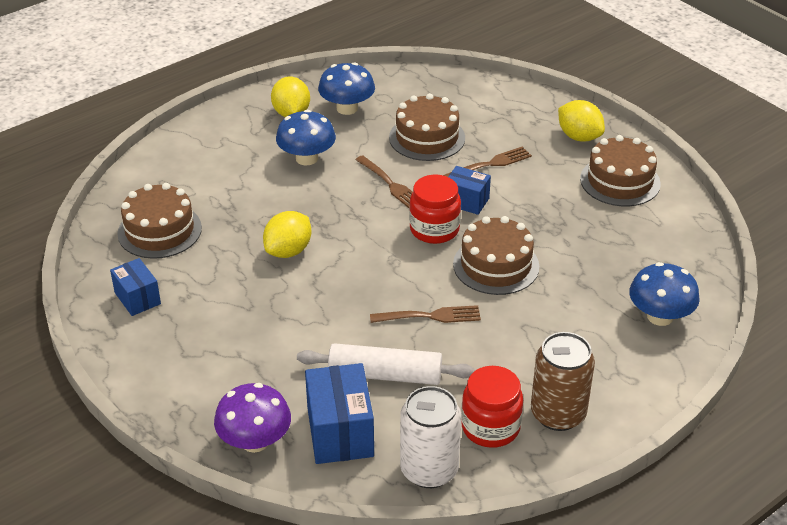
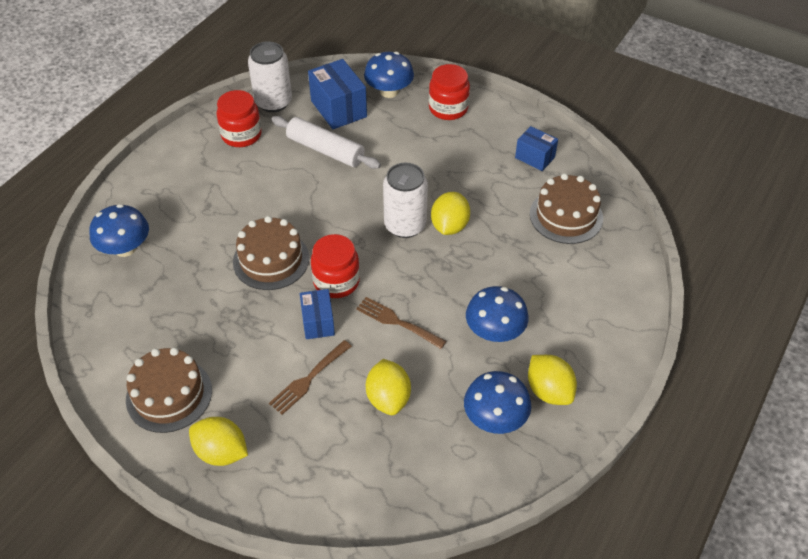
camera: 160 degrees right, 10 degrees up
purple mushroom [214,383,291,453] -> blue mushroom [364,52,414,98]
white rolling pin [297,343,475,385] -> white rolling pin turned 45 degrees clockwise [271,116,381,169]
brown fork [370,305,481,323] -> none
brown cake [389,93,465,161] -> yellow lemon [366,359,411,415]
blue box [448,166,491,215] -> blue box turned 75 degrees clockwise [300,289,335,339]
brown can [531,332,595,431] -> none
none -> white can [383,163,428,238]
none -> red jar [429,64,470,120]

